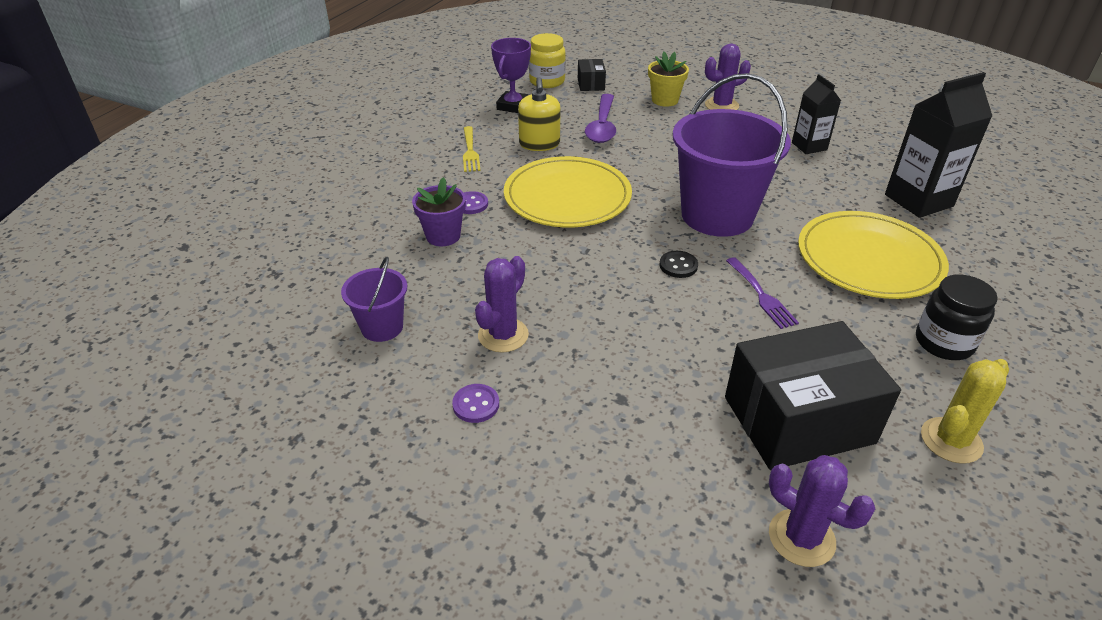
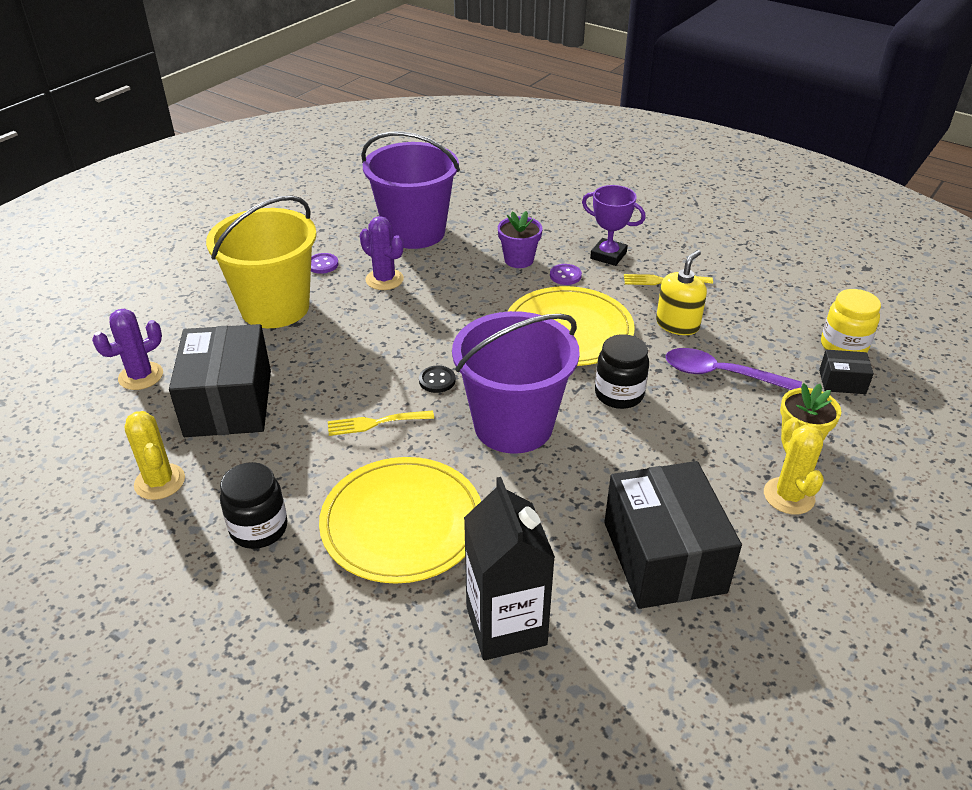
camera: 100 degrees right, 0 degrees up
purple bucket [341,257,407,342] -> purple bucket [361,132,460,249], size x2.06
purple trophy [491,38,531,113] -> purple trophy moved to [582,185,646,266]
yellow soap dispenser [518,77,560,151] -> yellow soap dispenser turned 120 degrees clockwise [656,250,707,335]
purple cactus [705,44,751,110] -> yellow cactus [764,418,824,515]
purple fork [726,257,799,329] -> yellow fork [328,410,434,436]
black carton [792,74,841,154] -> black box [604,461,742,609]
none -> yellow bucket [206,196,317,328]
none -> black jar [595,334,649,409]

